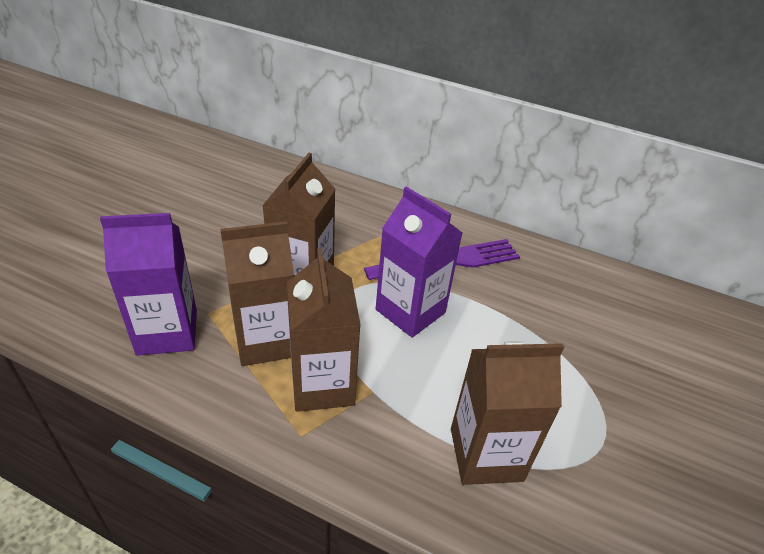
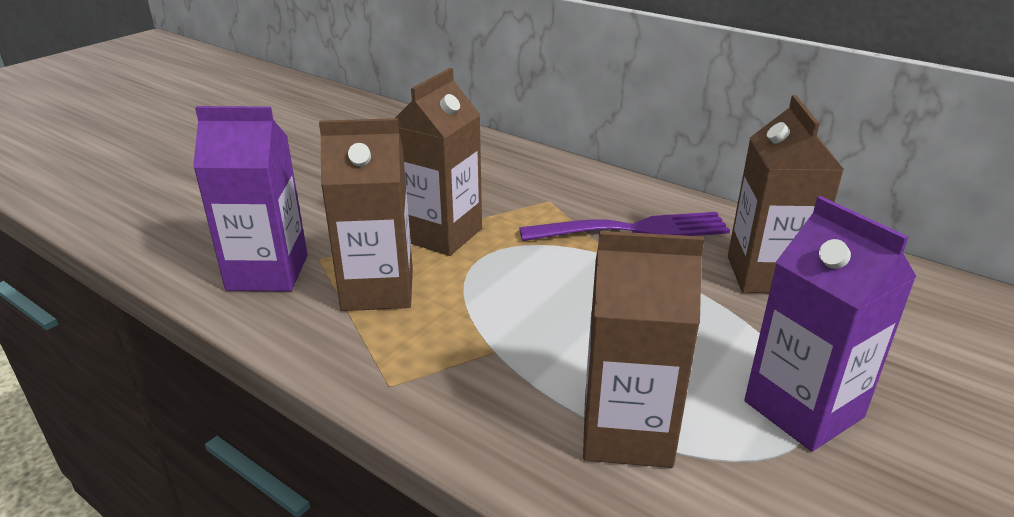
camera: 15 degrees right, 10 degrees down
brown carton [287,248,361,412] -> brown carton moved to [728,95,844,293]
purple carton [376,186,462,338] -> purple carton moved to [744,196,917,451]

